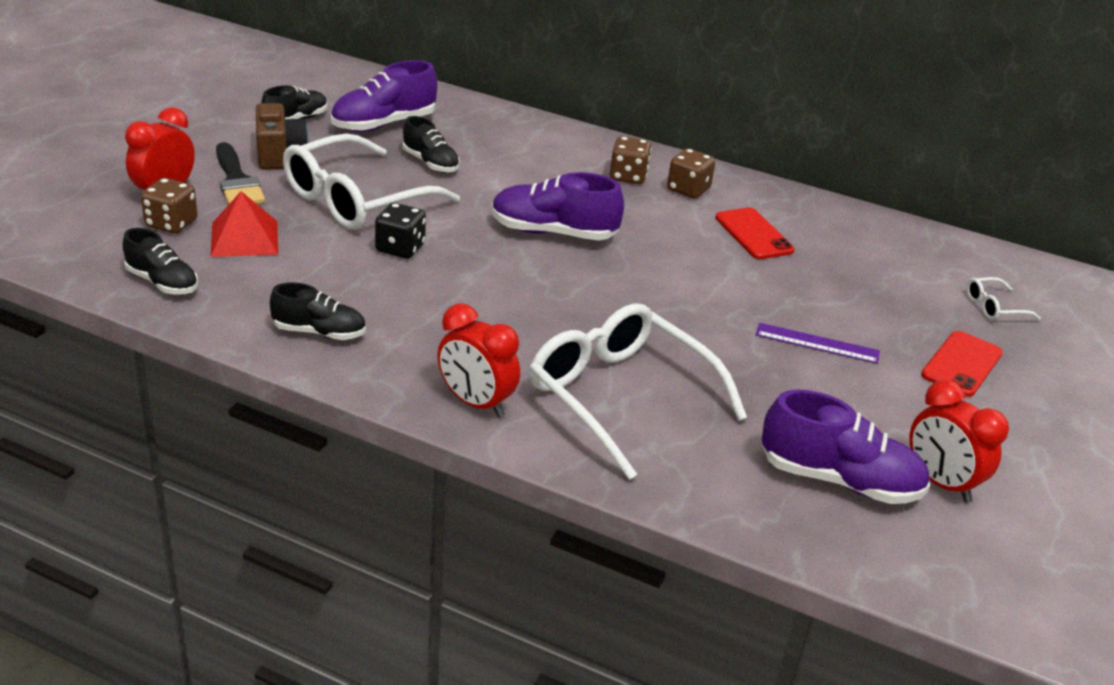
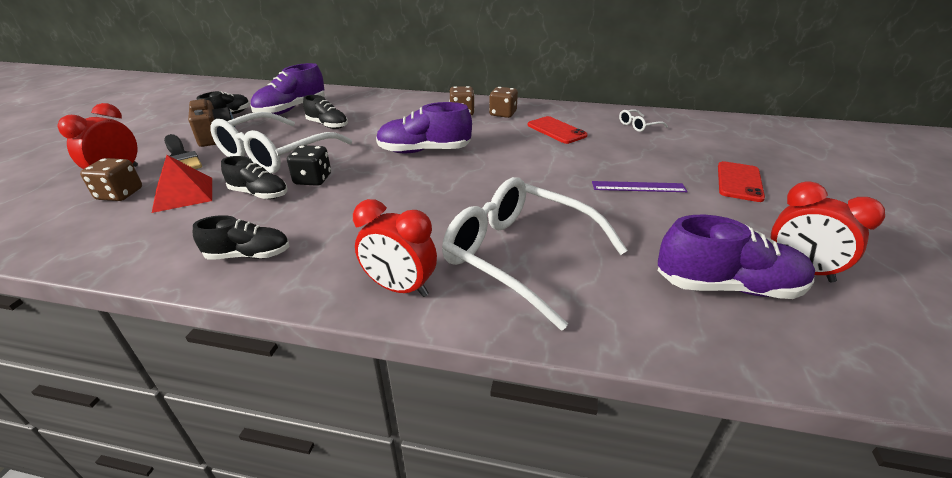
camera: 10 degrees left, 0 degrees up
black shoe [122,228,198,294] -> black shoe moved to [221,156,287,199]
white glasses [967,277,1041,320] -> white glasses moved to [619,109,668,132]

